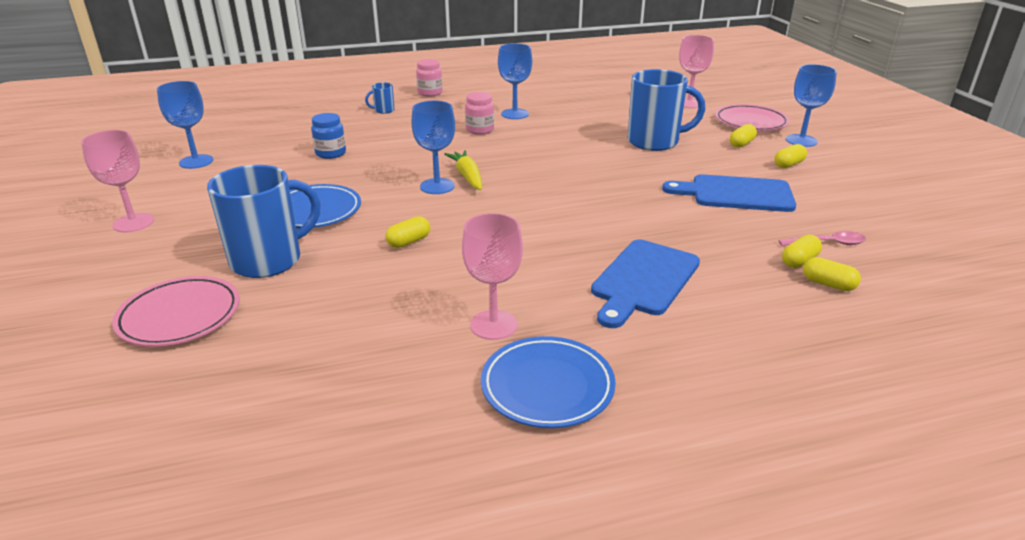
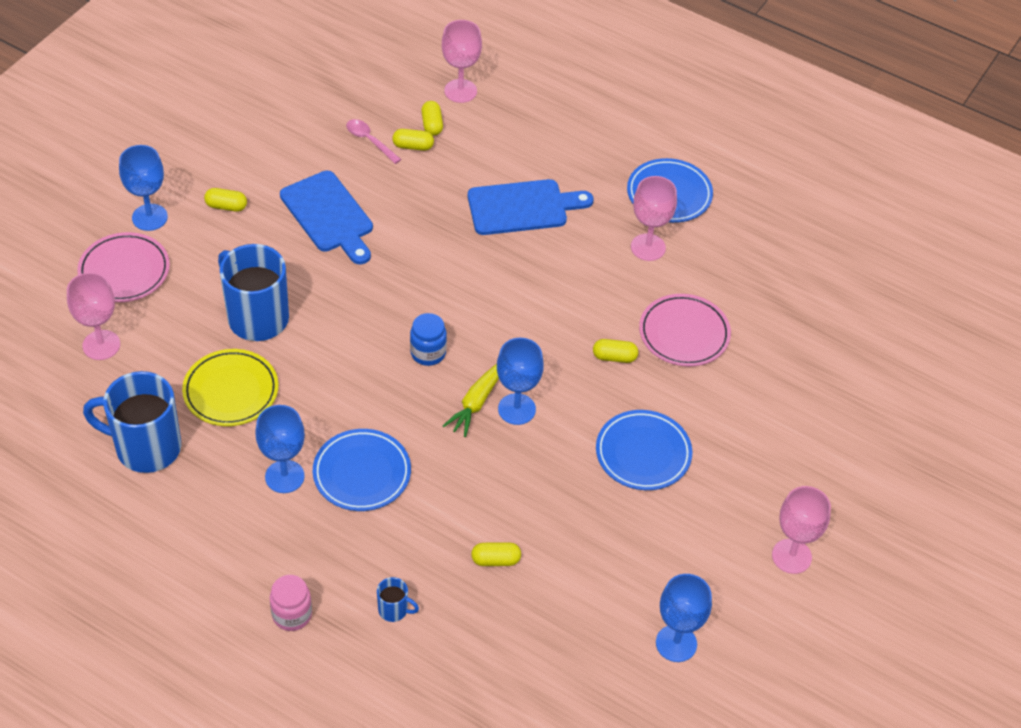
camera: 135 degrees left, 20 degrees up
pink plate [112,276,240,347] -> pink plate moved to [639,294,731,366]
blue mug [207,165,321,278] -> blue mug moved to [83,371,181,473]
blue jar [311,113,346,159] -> blue jar moved to [410,313,447,366]
pink jar [465,92,494,135] -> blue plate [313,429,411,511]
yellow capsule [730,124,757,148] -> yellow capsule moved to [471,542,521,566]
none -> yellow plate [182,349,278,426]
none -> pink goblet [442,20,482,103]

